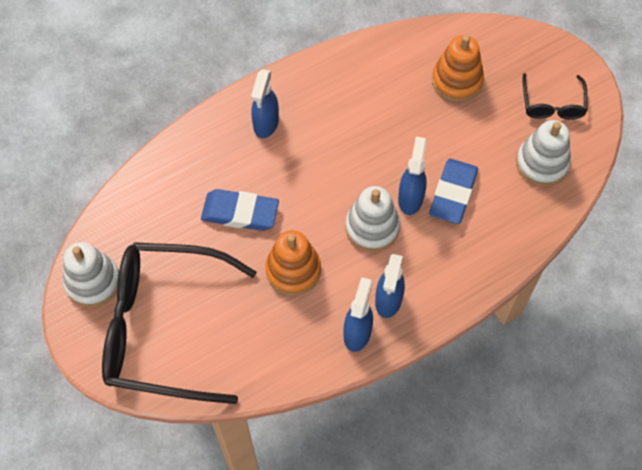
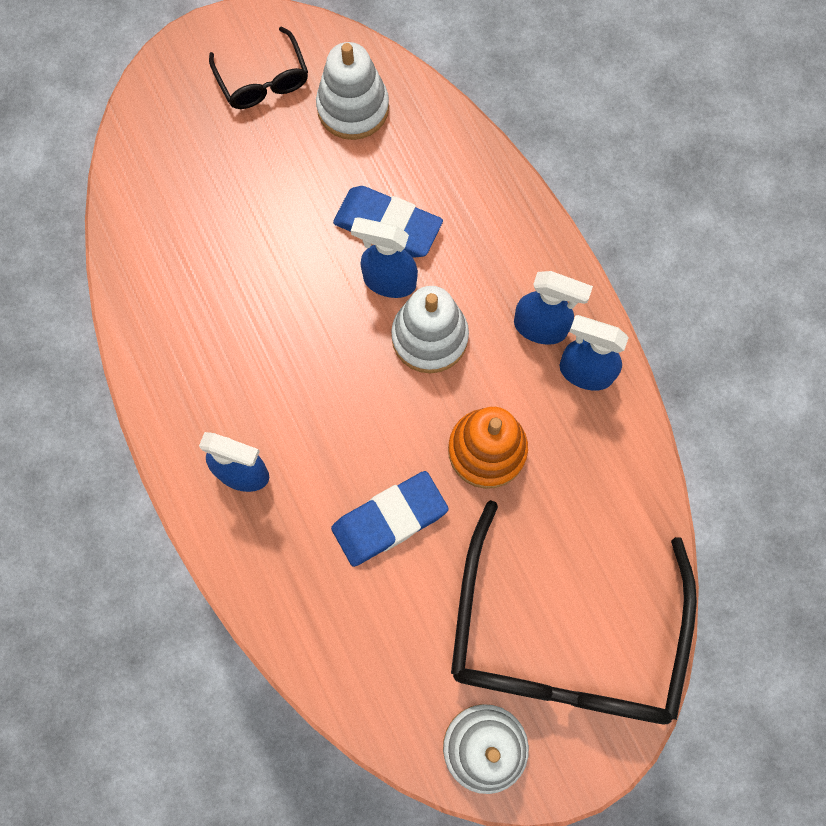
camera: 85 degrees left, 10 degrees up
blue eraser [201,189,279,231] -> blue eraser turned 45 degrees clockwise [331,471,449,567]
orange stacking toy [432,35,484,102] -> none
black glasses [522,73,587,120] -> black glasses turned 60 degrees clockwise [209,26,308,109]

